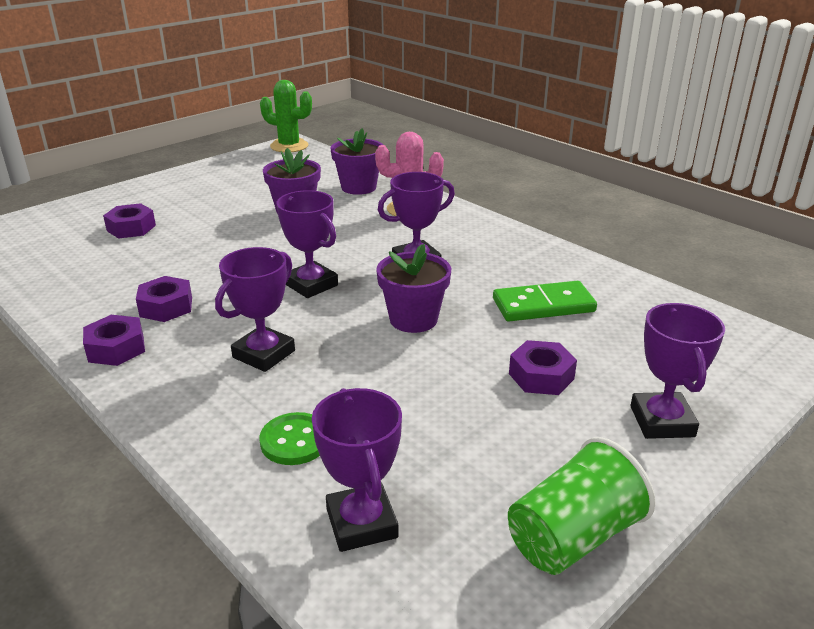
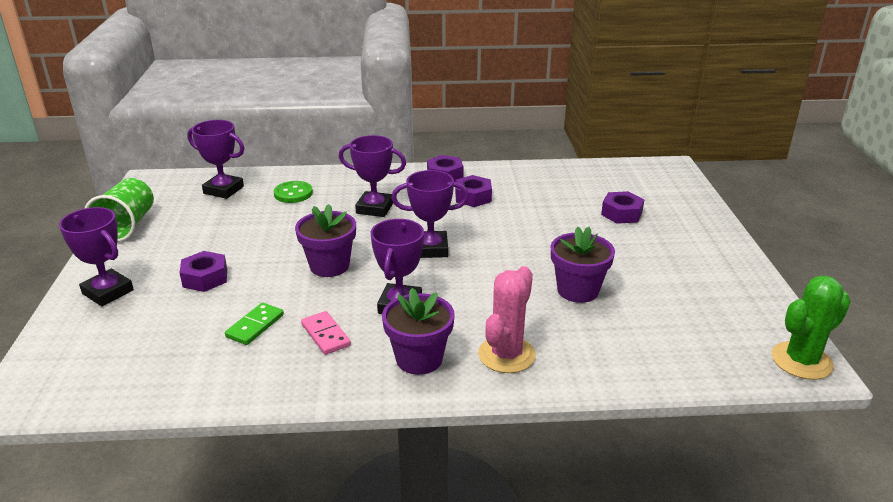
camera: 130 degrees right, 0 degrees up
purple trophy [215,247,295,372] -> purple trophy turned 60 degrees counterclockwise [339,135,406,217]
purple flower pot [331,128,383,195] -> purple flower pot moved to [382,288,455,375]
green domino [493,281,597,321] -> green domino [225,303,284,345], size x0.65
none -> pink domino [301,311,351,355]

